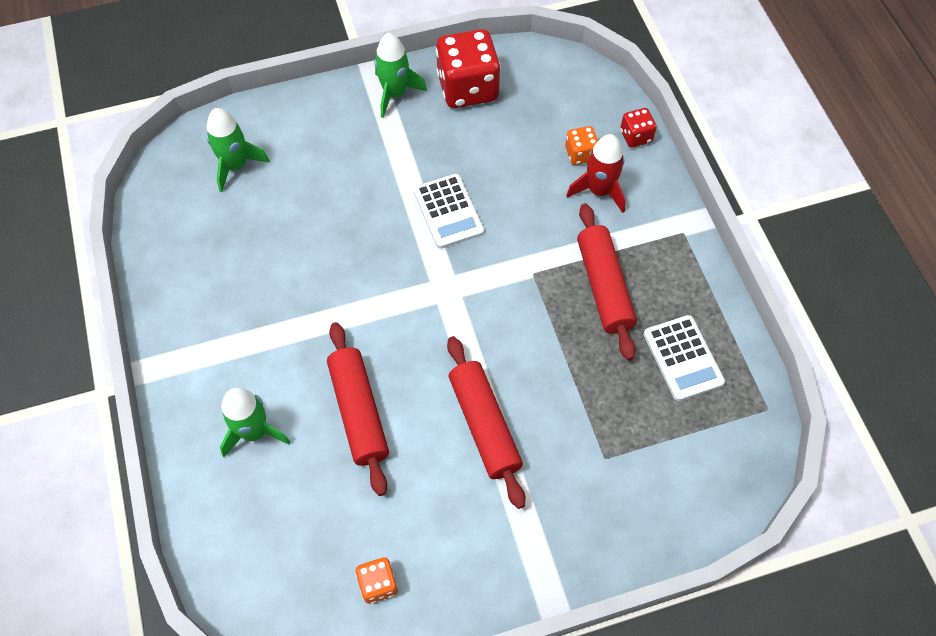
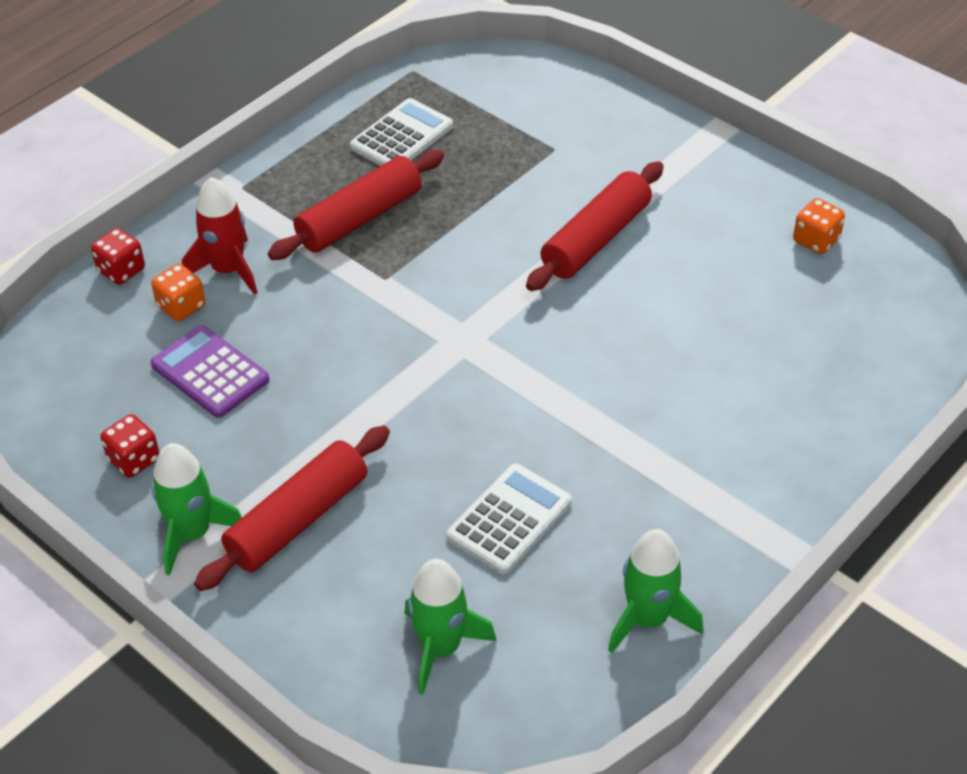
camera: 120 degrees left, 15 degrees down
green rocket [220,388,291,457] -> green rocket moved to [608,529,703,653]
red rolling pin [327,322,389,496] -> red rolling pin moved to [194,425,390,591]
white calculator [414,174,484,249] -> white calculator moved to [446,463,572,574]
red dice [436,29,501,108] -> red dice [100,414,160,478], size x0.49
none -> purple calculator [151,325,269,418]

